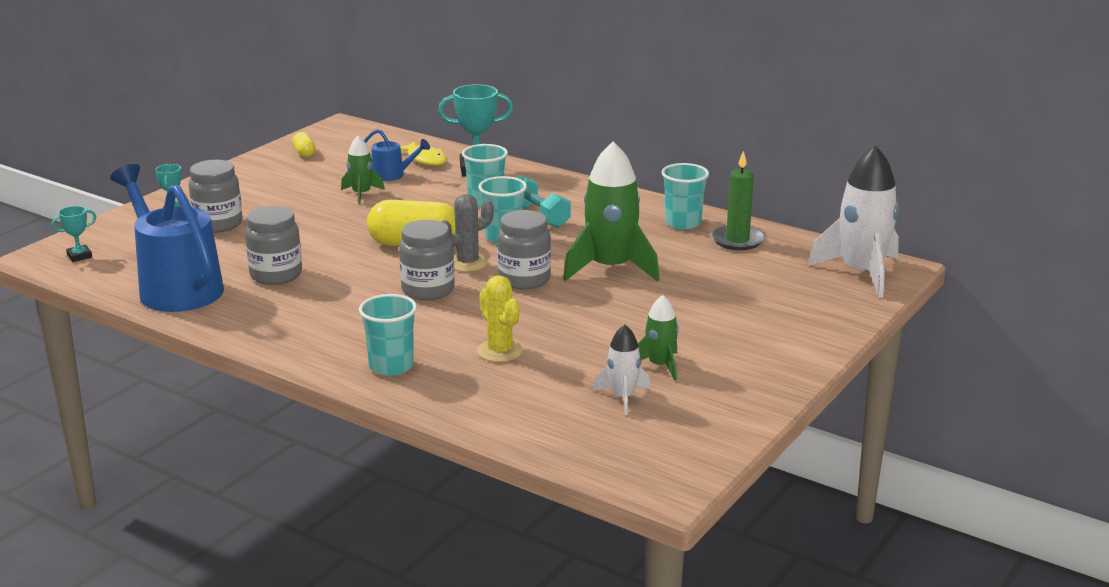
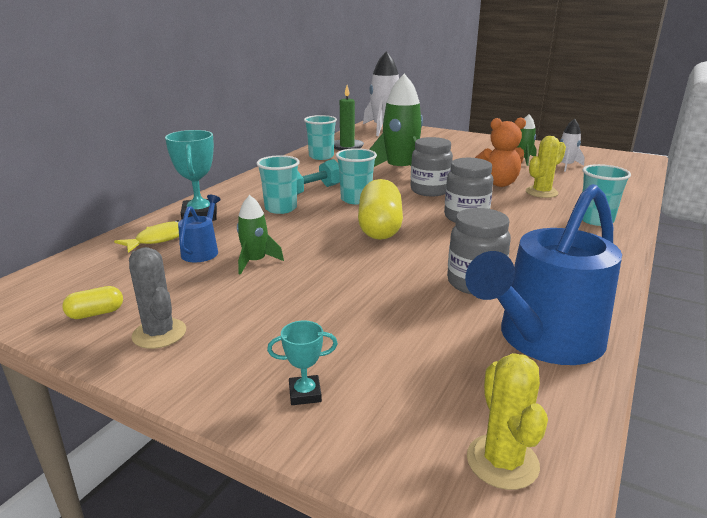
camera: 95 degrees left, 0 degrees up
turquoise trophy [51,206,96,262] -> yellow cactus [467,353,548,490]
grey jar [189,160,242,233] -> none
grey cactus [442,194,494,272] -> grey cactus moved to [129,247,186,349]
none -> orange teddy bear [475,117,526,187]

